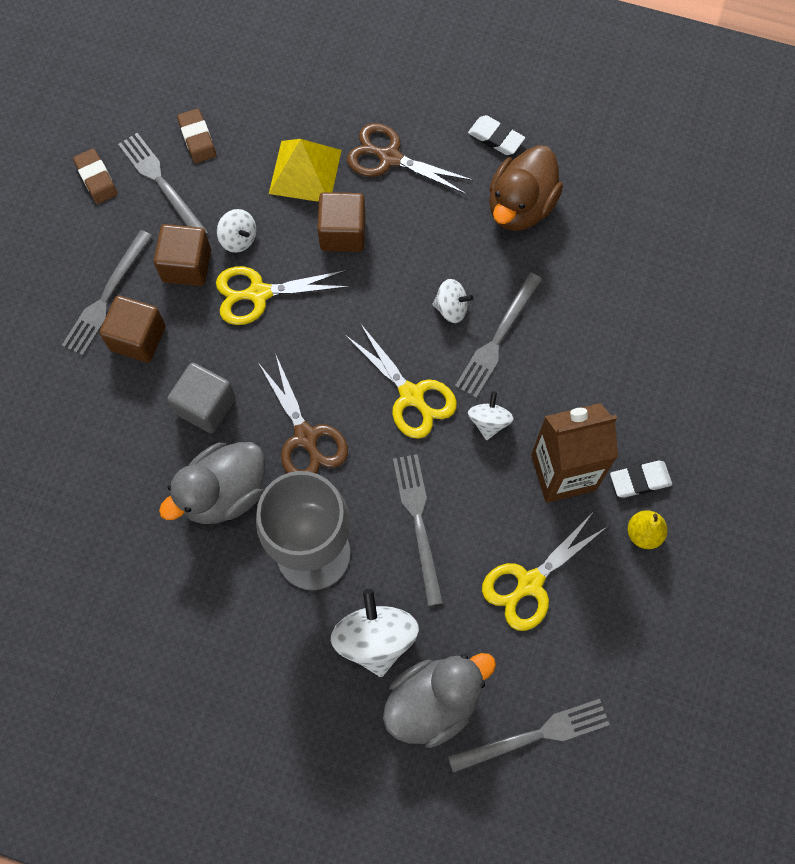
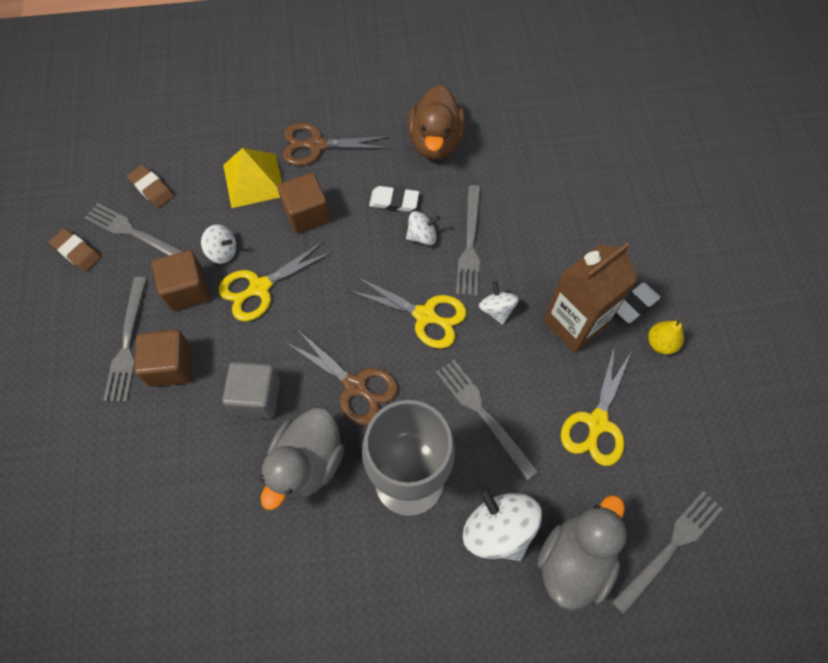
camera: 25 degrees left, 5 degrees down
white eraser [468,115,525,155] -> white eraser moved to [369,186,419,212]

